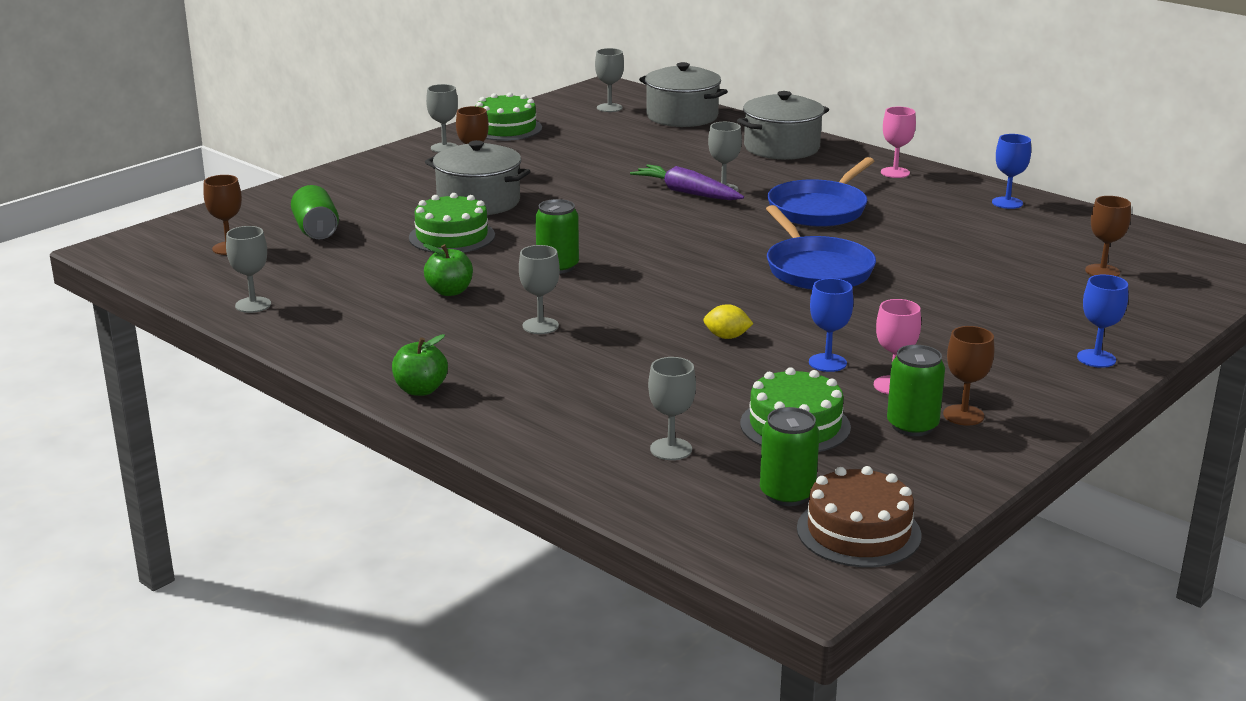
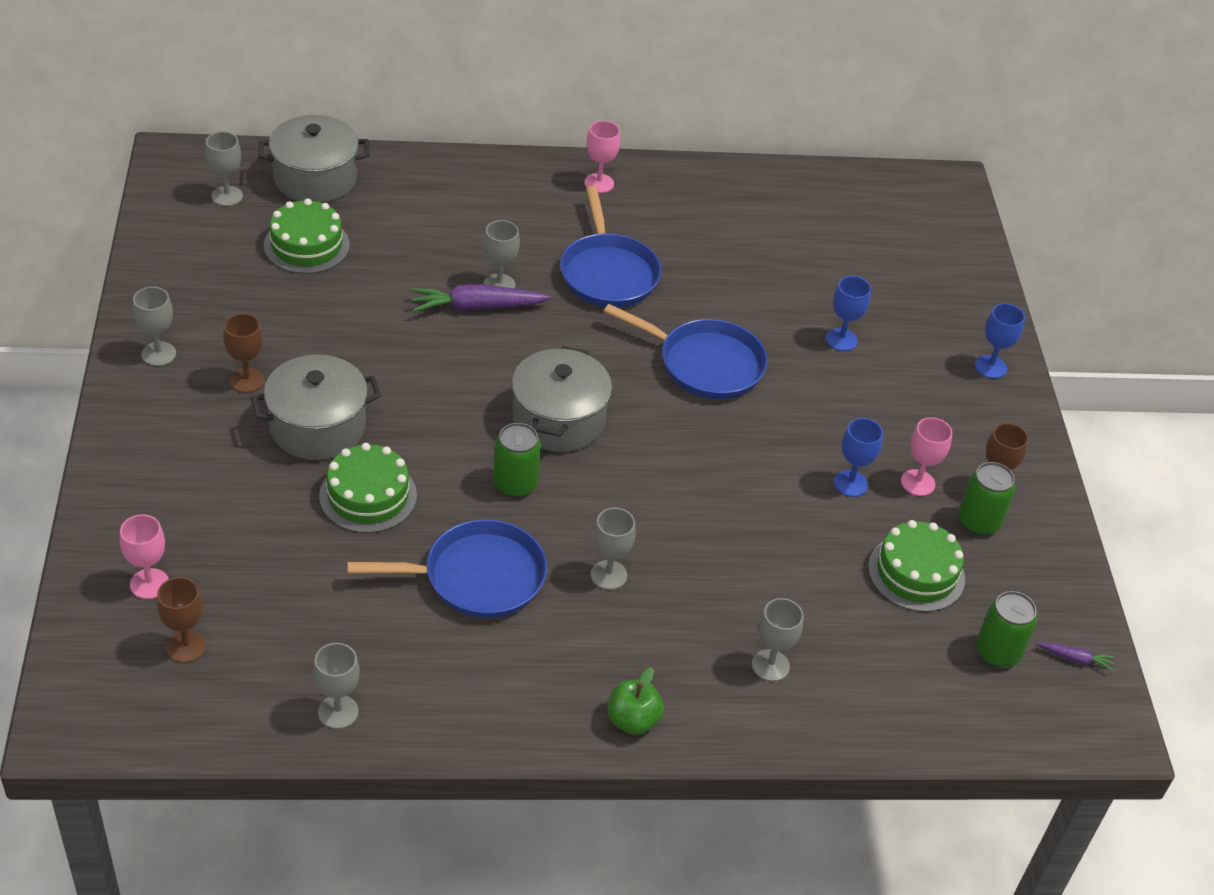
camera: 50 degrees left, 20 degrees up
green can [291,185,339,239] -> none
green apple [423,244,473,296] -> blue pan [347,519,547,618]
green cake [476,92,542,141] -> green cake moved to [264,198,350,274]
grey goblet [648,357,696,460] -> grey goblet moved to [752,598,803,681]
yellow lemon [703,304,753,339] -> none
grey pot [737,91,829,160] -> grey pot moved to [512,346,612,452]
brown cake [797,466,922,567] -> purple carrot [1035,642,1114,671]
blue goblet [992,134,1031,209] -> blue goblet moved to [826,276,871,351]
brown goblet [1085,196,1131,277] -> none
none -> pink goblet [120,514,169,599]

